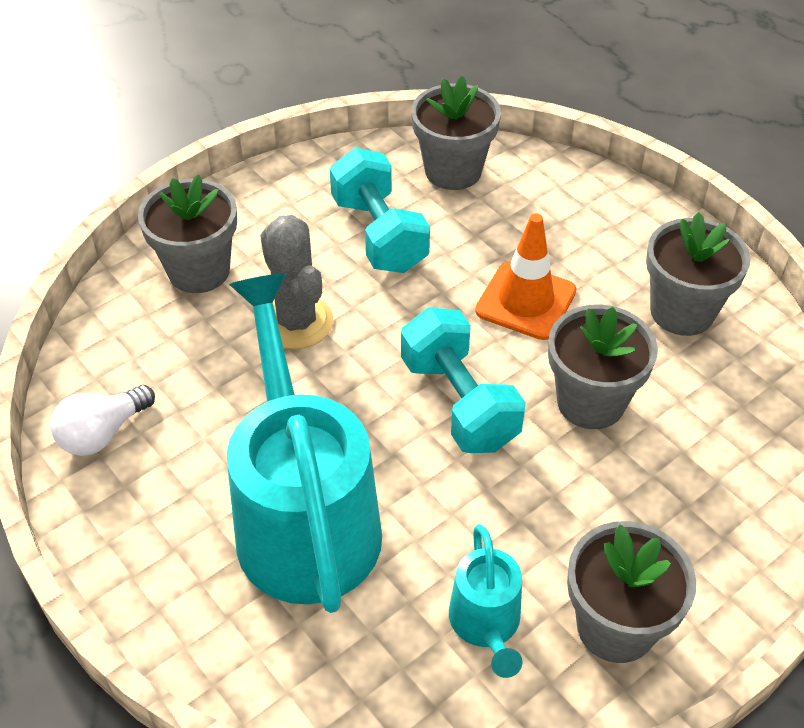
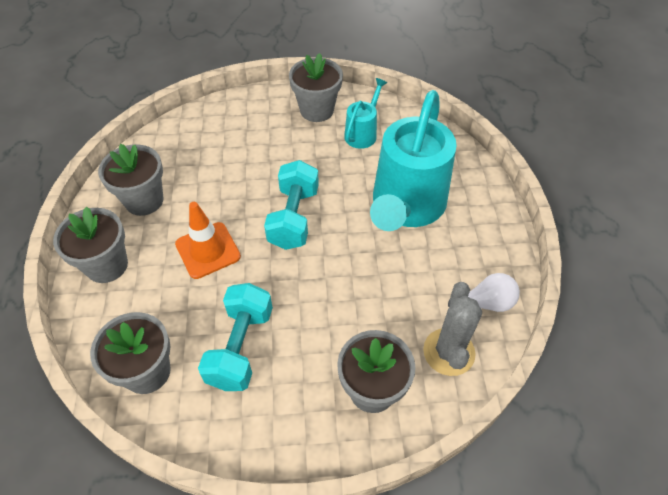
camera: 145 degrees left, 5 degrees up
grey cactus [260,215,334,349] -> grey cactus moved to [423,282,482,376]
grey flower pot [548,305,658,429] -> grey flower pot moved to [53,206,128,283]

